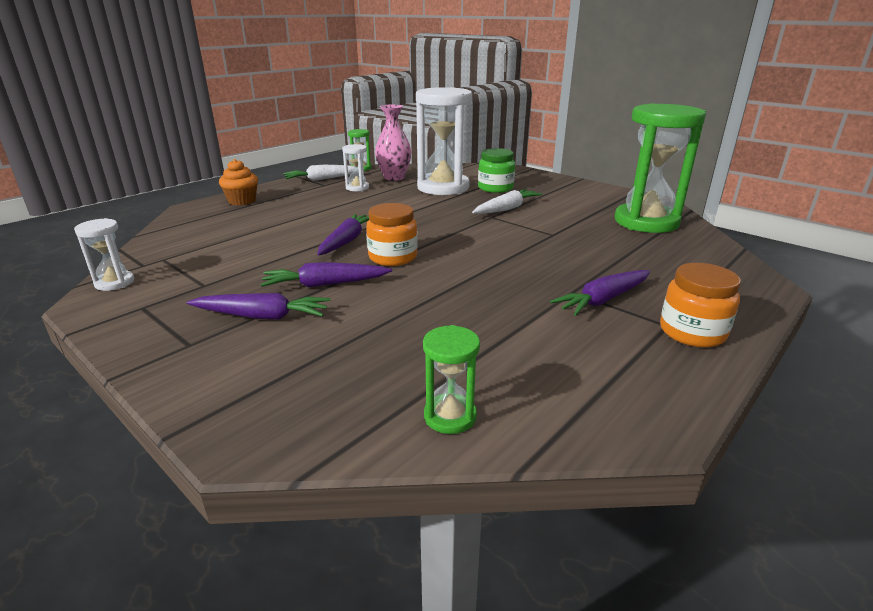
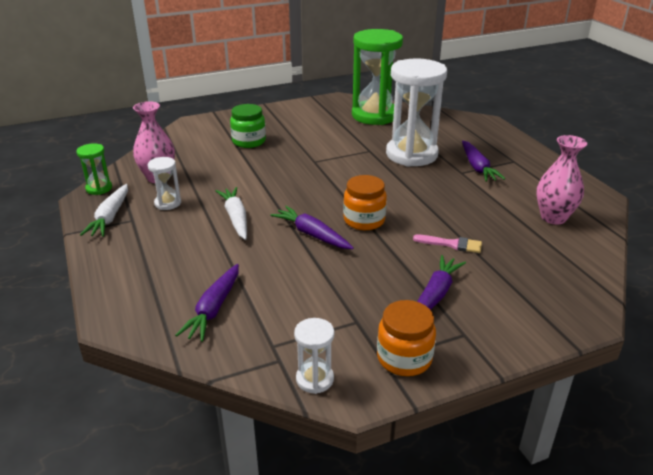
camera: 65 degrees left, 5 degrees up
orange cupcake [219,159,258,205] -> none
purple carrot [260,262,392,288] -> purple carrot moved to [175,264,239,342]
white hourglass [416,87,472,195] -> white hourglass moved to [386,58,447,167]
green hourglass [423,325,480,434] -> none
white carrot [472,189,543,214] -> white carrot moved to [216,187,247,240]
orange jar [660,263,741,347] -> orange jar moved to [377,300,436,376]
none -> pink brush [413,235,482,253]
none -> pink vase [536,135,587,224]

